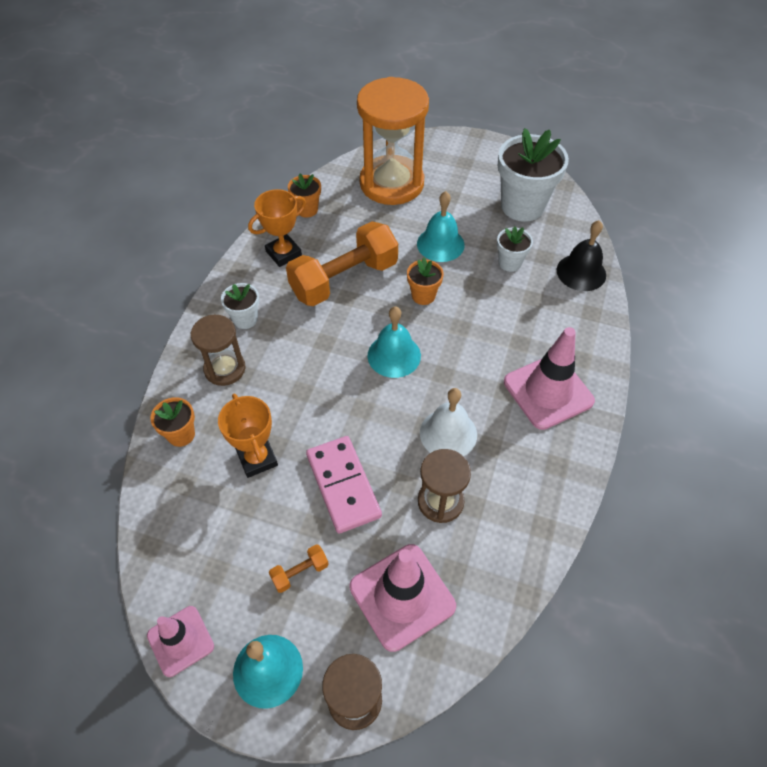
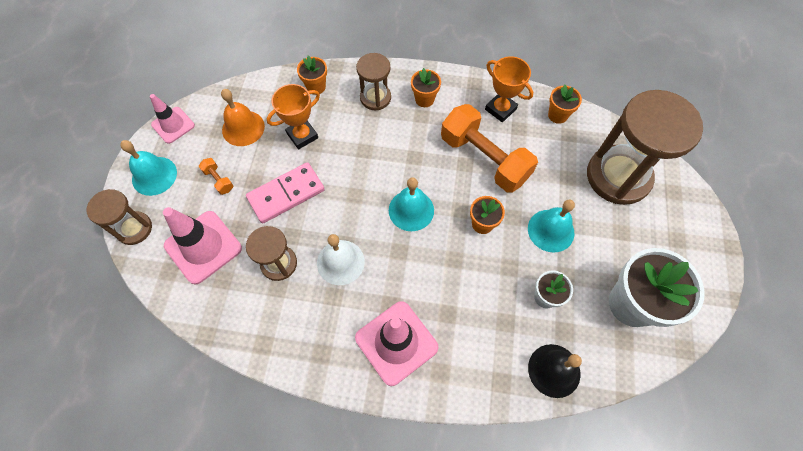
camera: 80 degrees right, 10 degrees up
white flower pot [221,283,259,329] -> orange flower pot [411,68,441,107]
orange hourglass [357,77,429,205] -> brown hourglass [587,90,703,205]
none -> orange bell [221,89,265,146]

